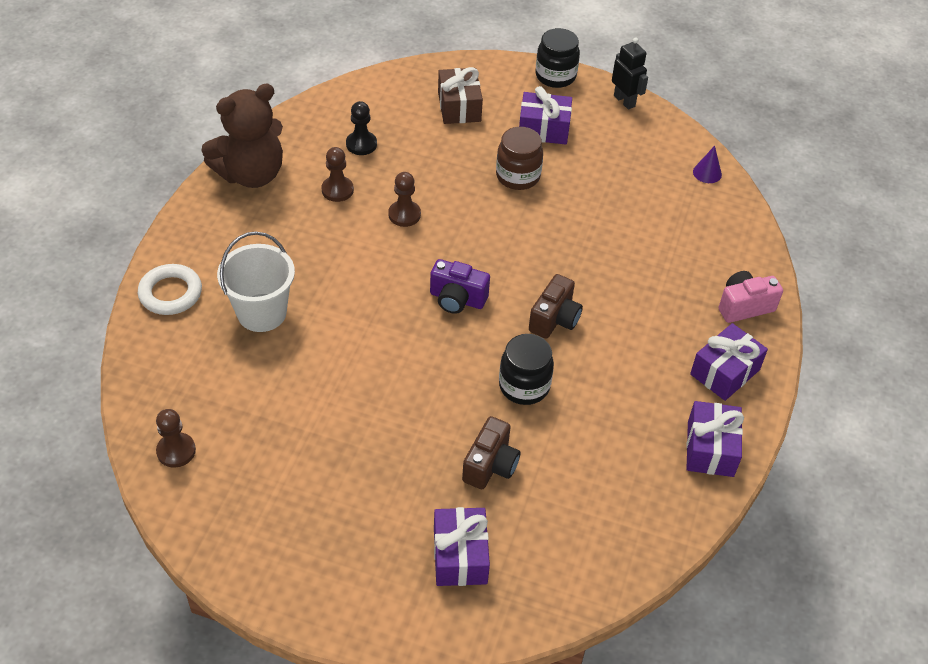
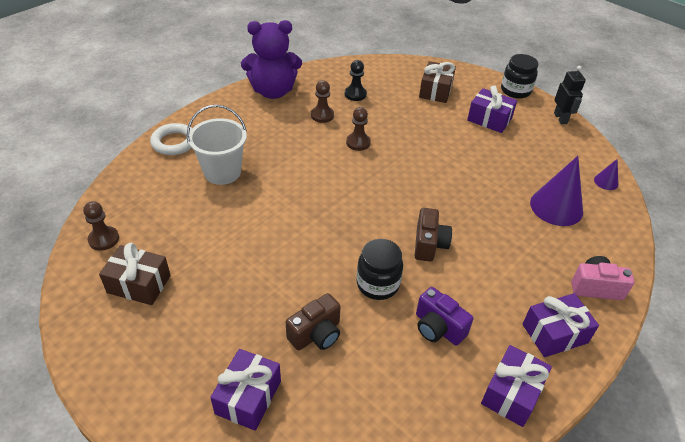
camera: 25 degrees right, 5 degrees down
brown teddy bear [201,84,283,188] -> purple teddy bear [241,20,302,99]
purple camera [430,259,490,314] -> purple camera moved to [416,287,473,345]
brown jar [496,127,543,190] -> none
brown camera [529,274,583,339] -> brown camera turned 45 degrees counterclockwise [415,208,452,262]
none -> brown gift [99,243,171,305]
none -> purple cone [530,156,583,226]

